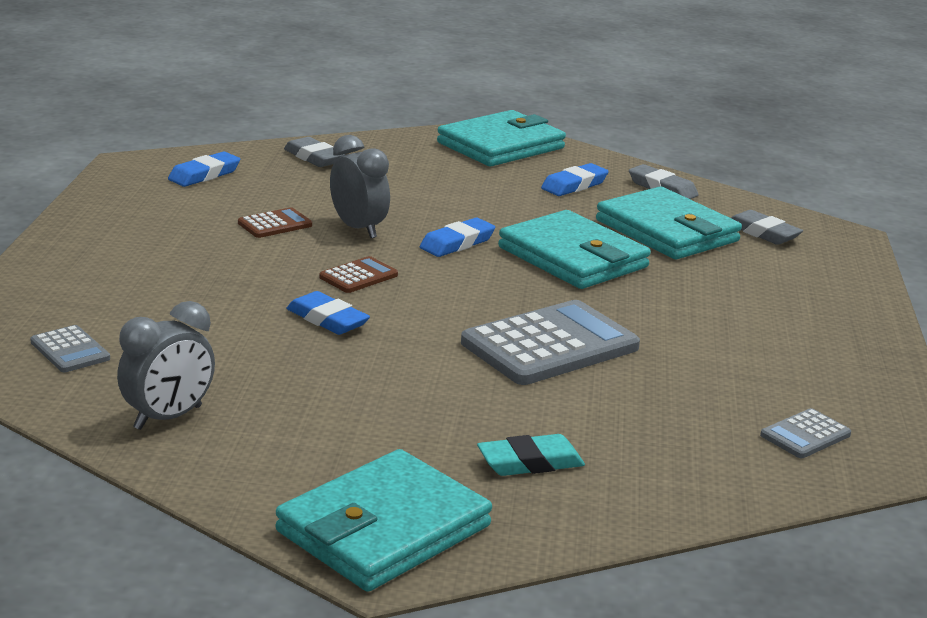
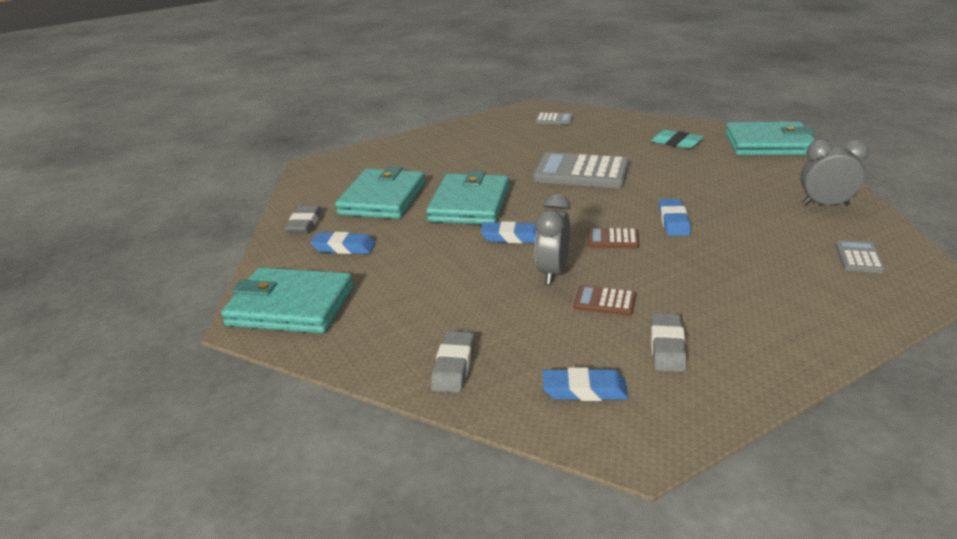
camera: 125 degrees left, 5 degrees up
grey eraser [731,210,803,245] -> grey eraser moved to [651,313,687,372]

